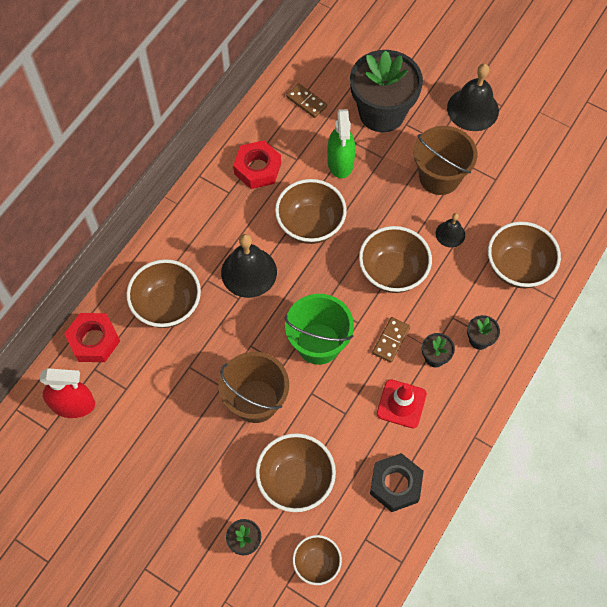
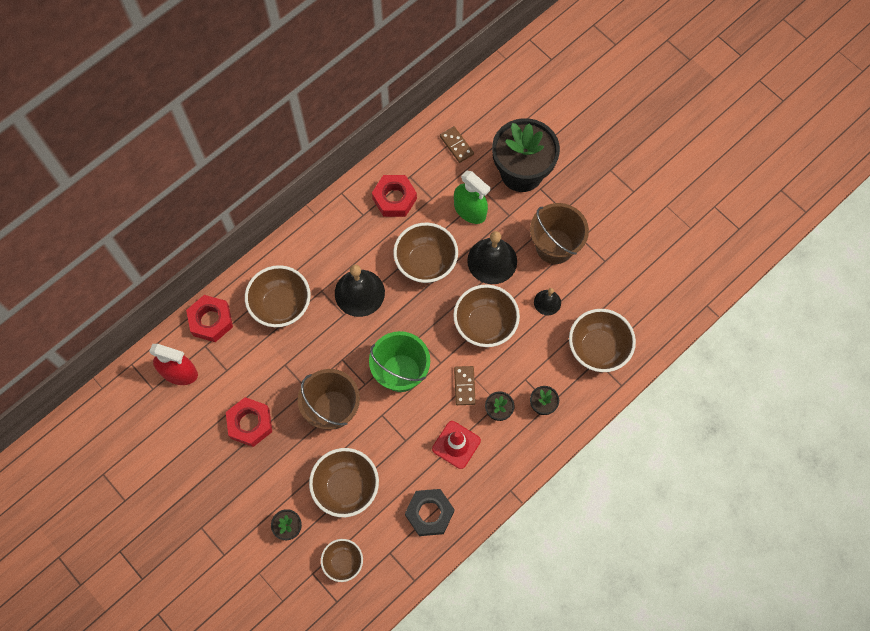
camera: 15 degrees right, 5 degrees up
green spray bottle [327,109,355,178] -> green spray bottle turned 60 degrees counterclockwise [454,170,491,224]
brown domino [372,317,410,363] -> brown domino turned 45 degrees counterclockwise [454,366,476,405]
black bell [447,64,499,131] -> black bell moved to [467,231,517,284]
none -> red nut [226,397,272,447]

